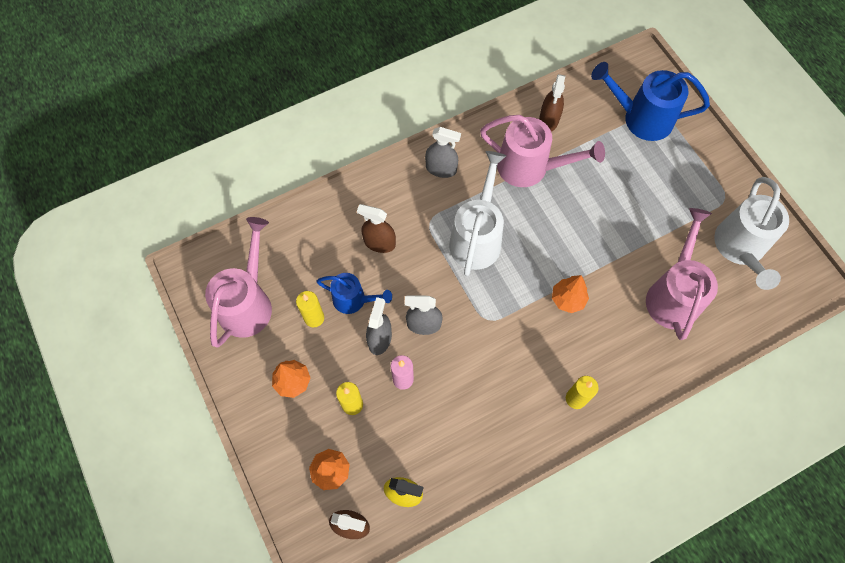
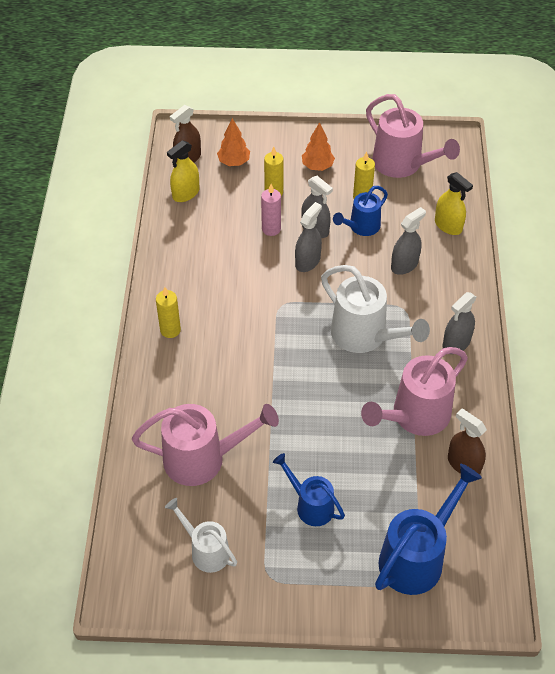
camera: 120 degrees right, 15 degrees down
brown spray bottle [357,204,396,253] -> grey spray bottle [391,207,426,275]
orange tree [552,275,589,313] -> none
pink watering can [646,208,718,340] -> pink watering can turned 45 degrees counterclockwise [132,404,279,486]
white watering can [714,177,789,290] -> white watering can [165,498,237,573], size x0.61
none -> blue watering can [273,453,345,526]
none -> yellow spray bottle [435,172,473,235]

